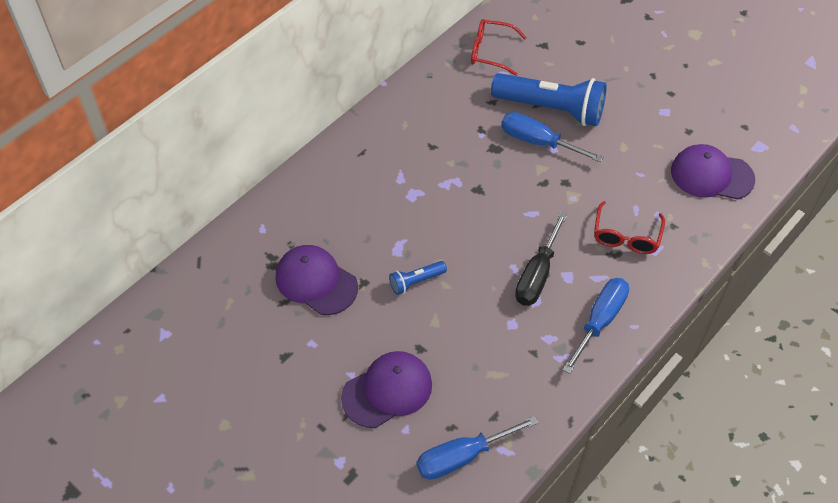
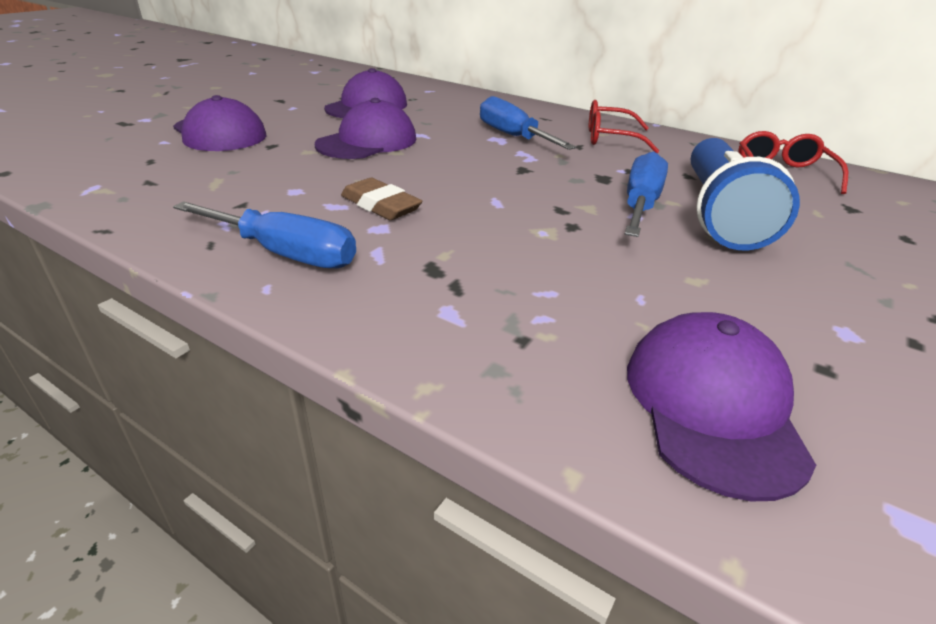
camera: 80 degrees right, 20 degrees down
blue flashlight [389,261,447,295] -> purple cap [315,98,416,159]
blue screwdriver [417,416,538,480] -> blue screwdriver moved to [480,96,576,150]
black screwdriver [515,212,567,306] -> brown eraser [341,178,422,220]
red glasses [594,201,665,254] -> red glasses moved to [589,100,659,153]

